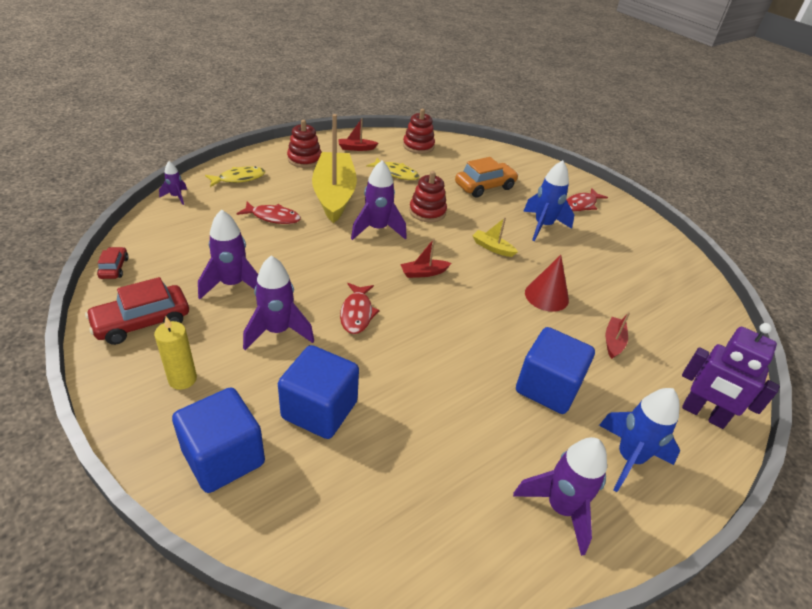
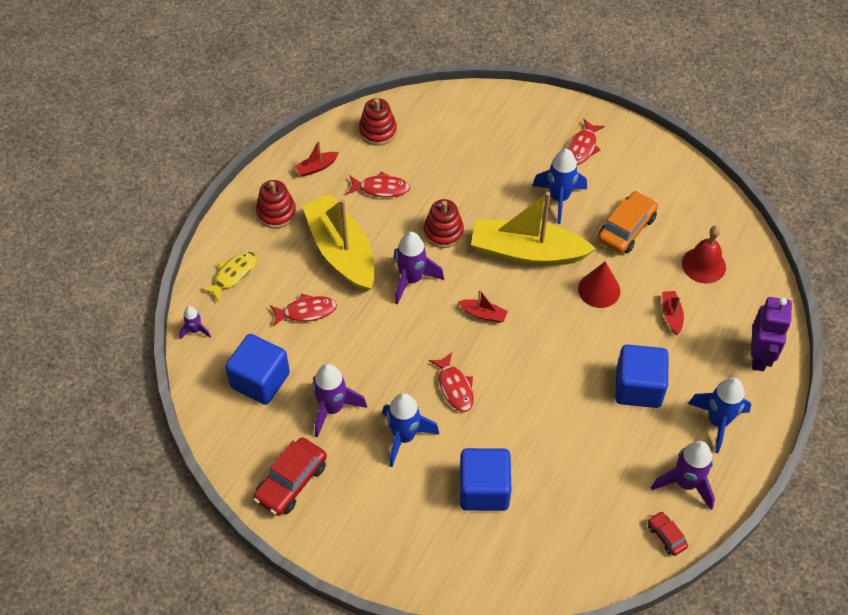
camera: 20 degrees left, 15 degrees up
red car [97,247,129,279] -> red car moved to [648,511,688,556]
yellow candle [154,317,197,390] -> none
blue cube [172,387,265,493] -> blue cube moved to [225,334,290,405]
purple rocket [243,256,314,350] -> blue rocket [382,393,439,467]
yellow fish [366,158,419,180] -> red fish [347,172,410,197]
red boat [400,239,451,278] -> red boat turned 120 degrees counterclockwise [458,290,508,323]
orange car [455,157,519,198] -> orange car moved to [598,191,658,254]
yellow boat [472,217,518,257] -> yellow boat [471,192,596,266], size x2.48
purple robot [682,323,779,429] -> purple robot turned 90 degrees counterclockwise [751,297,792,371]
none -> red bell [682,226,726,284]

